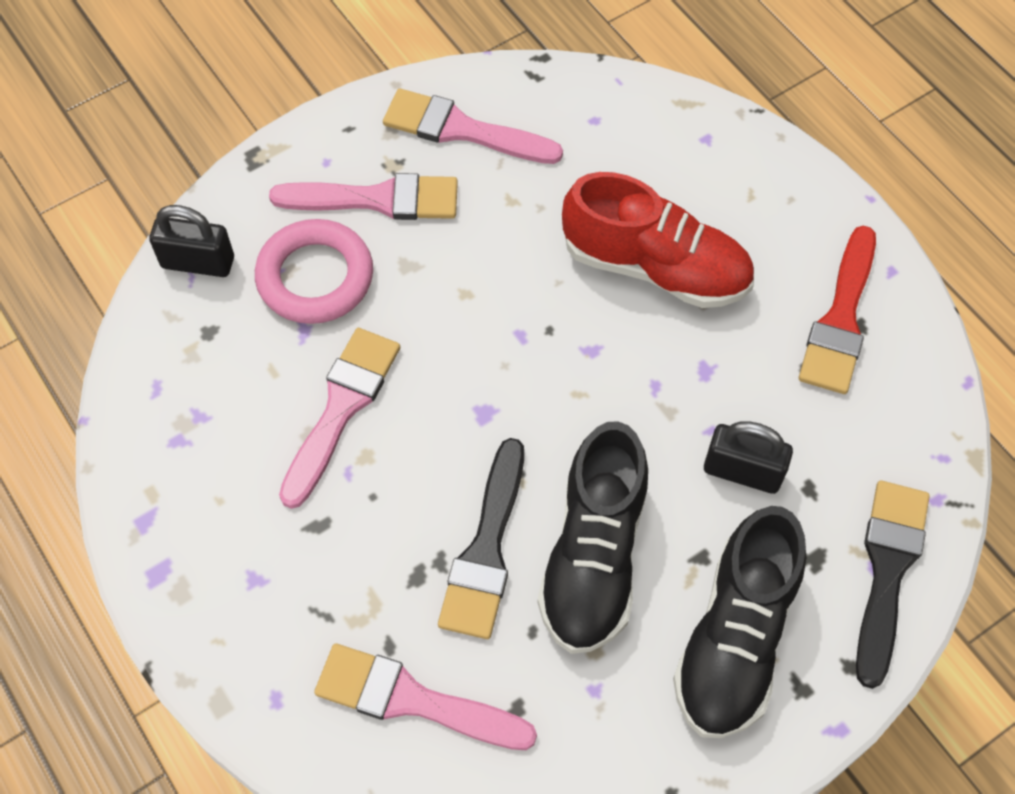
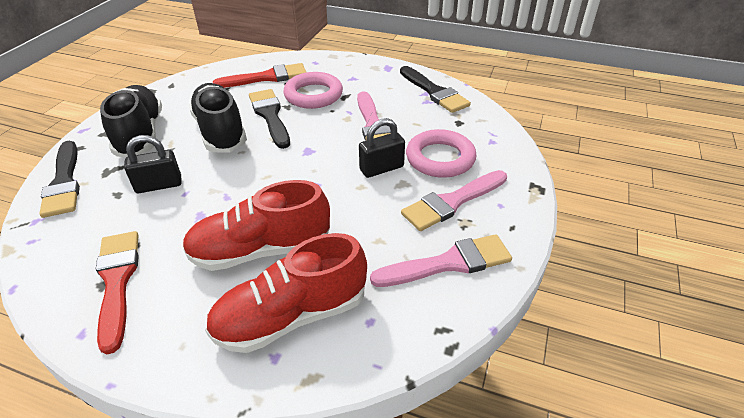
camera: 145 degrees right, 20 degrees down
black padlock [149,205,234,277] -> black padlock moved to [359,118,405,178]
pink brush [314,643,537,750] -> red brush [213,63,307,88]
none -> red shoe [205,233,367,353]
none -> pink ring [284,72,343,109]
none -> black brush [400,66,471,113]

